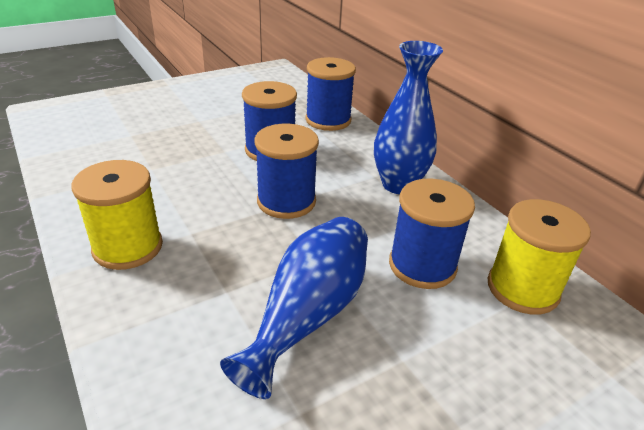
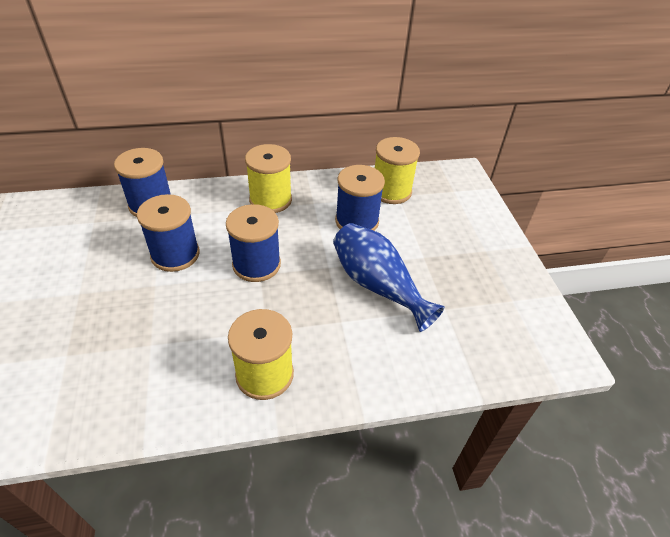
camera: 70 degrees left, 10 degrees up
blue vase [374,41,443,194] -> yellow spool [245,144,292,213]

